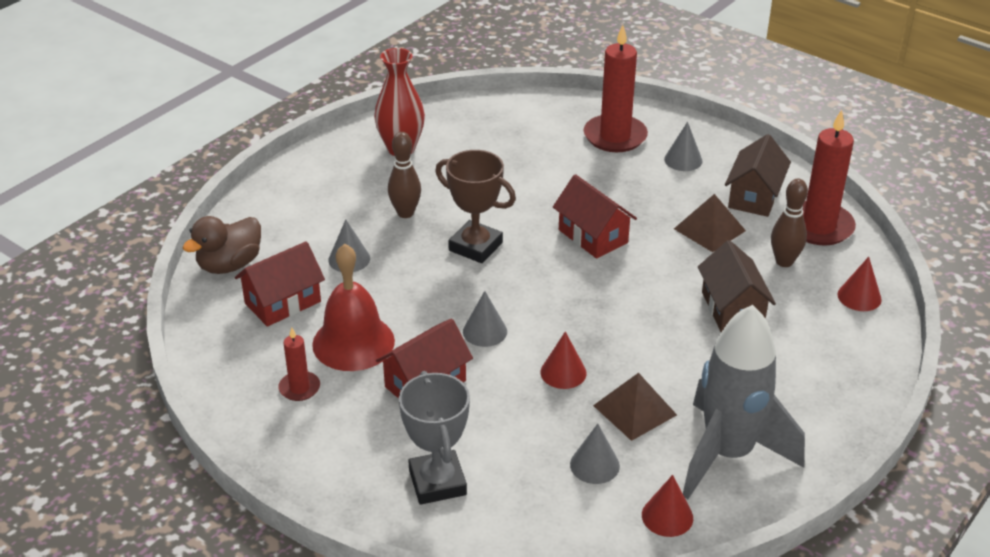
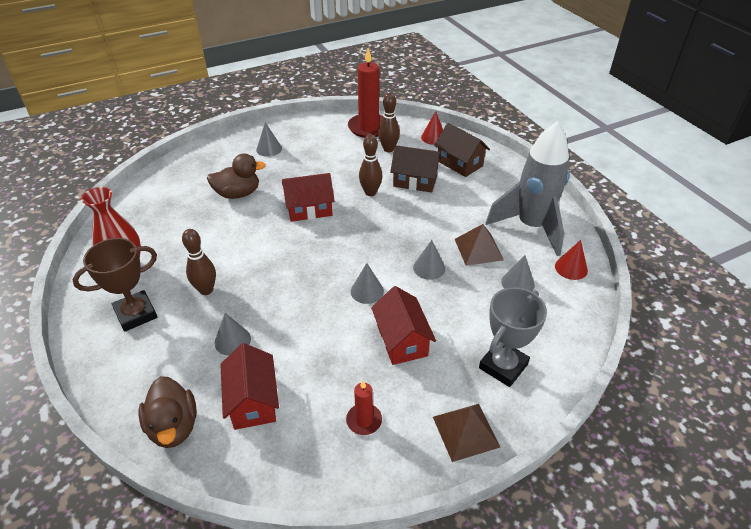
camera: 65 degrees left, 5 degrees up
red bell [312,244,395,371] -> none
grey trophy [399,371,470,505] -> grey trophy turned 60 degrees counterclockwise [479,287,547,387]
brown trophy [435,150,516,263] -> brown trophy moved to [72,238,157,332]
red cone [541,331,586,389] -> grey cone [413,240,445,280]
red candle [583,25,648,152] -> none
brown pyramid [674,194,746,252] -> brown pyramid moved to [433,404,500,462]
brown house [725,134,791,217] -> brown house moved to [434,123,490,177]
none -> brown duck [207,153,266,199]
none -> brown bowling pin [359,134,383,196]

